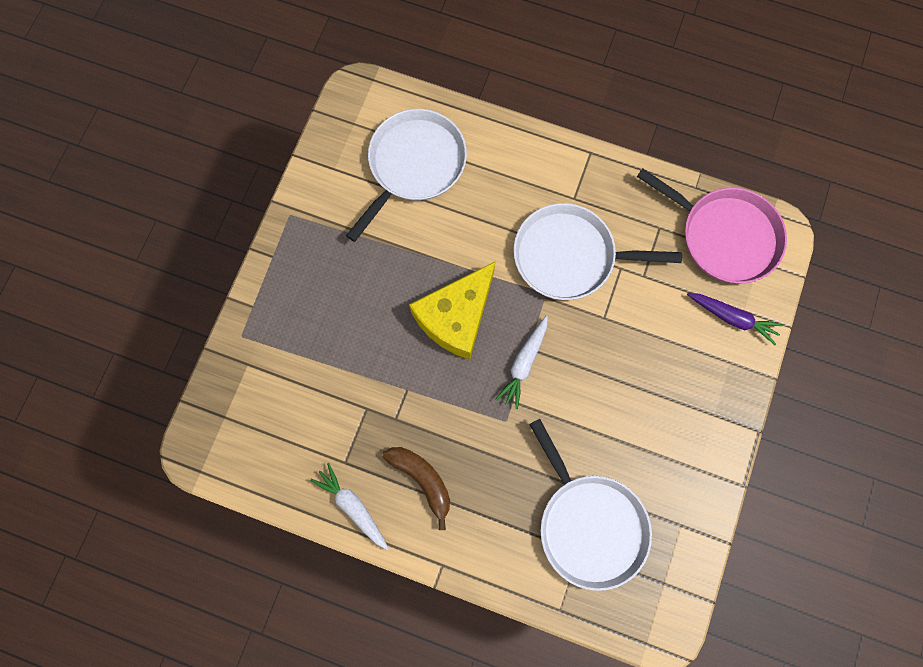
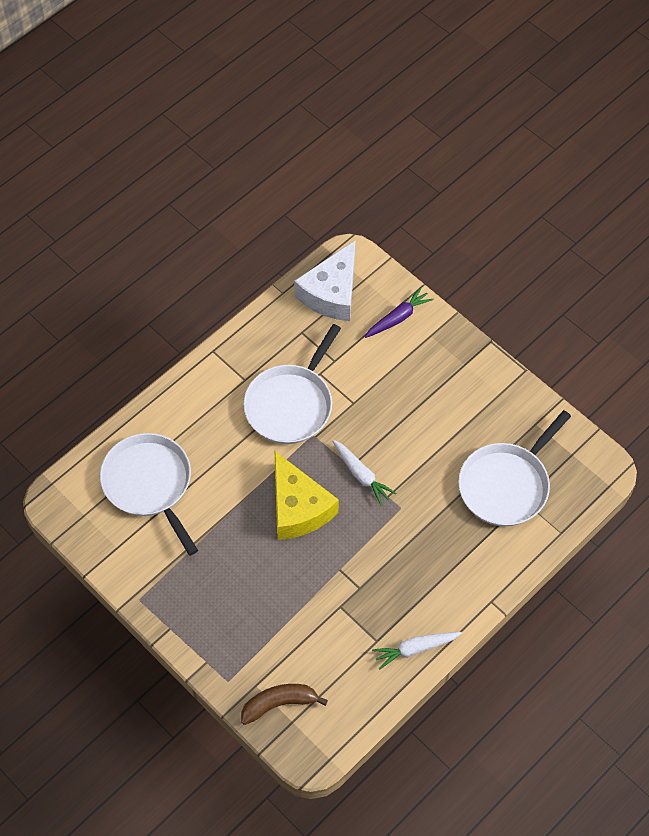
camera: 65 degrees left, 15 degrees down
brown banana [382,447,450,530] -> brown banana moved to [241,684,328,725]
white pan [529,419,652,591] -> white pan turned 135 degrees clockwise [458,410,571,526]
pink pan [637,168,787,283] -> white cheese [294,240,356,321]

